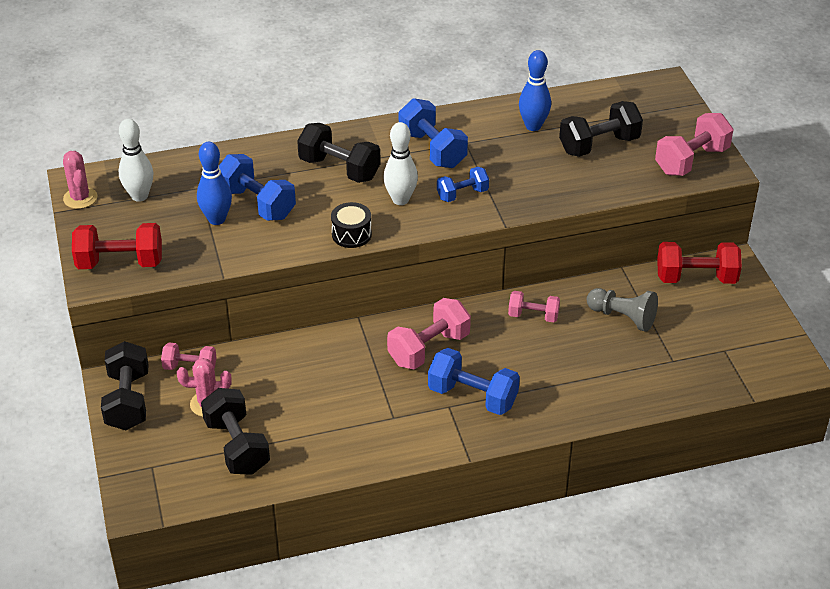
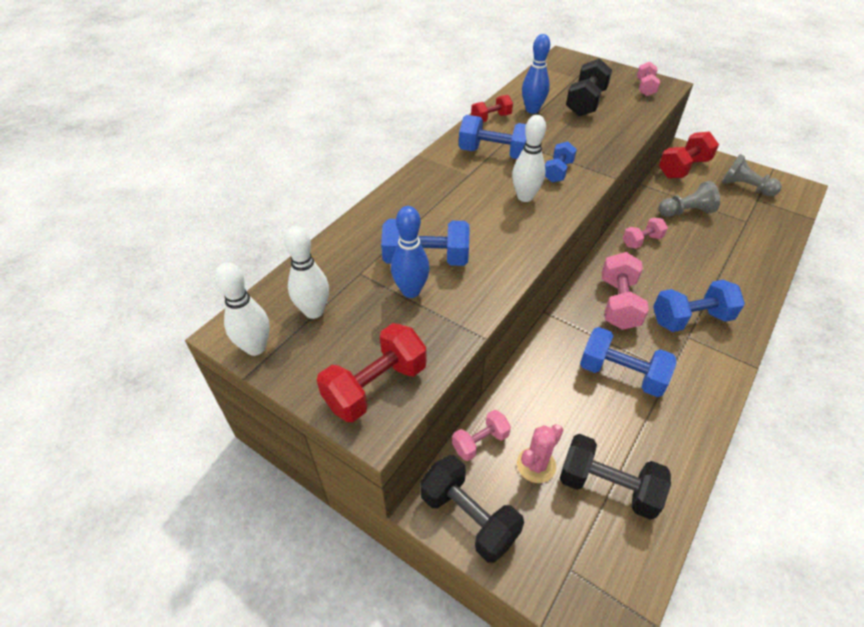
camera: 40 degrees left, 5 degrees up
pink cactus [63,151,97,209] -> white bowling pin [215,262,270,356]
black dumbbell [297,123,381,183] -> none
black drum [331,202,372,248] -> none
pink dumbbell [655,113,733,176] -> pink dumbbell [637,62,660,96], size x0.61
none -> red dumbbell [471,95,513,122]
none -> blue dumbbell [580,327,676,397]
none -> grey pawn [722,154,782,197]

